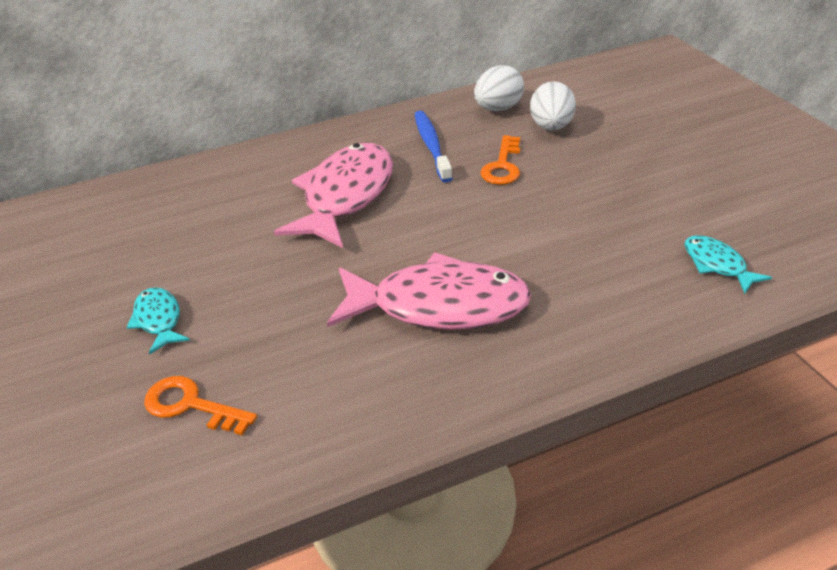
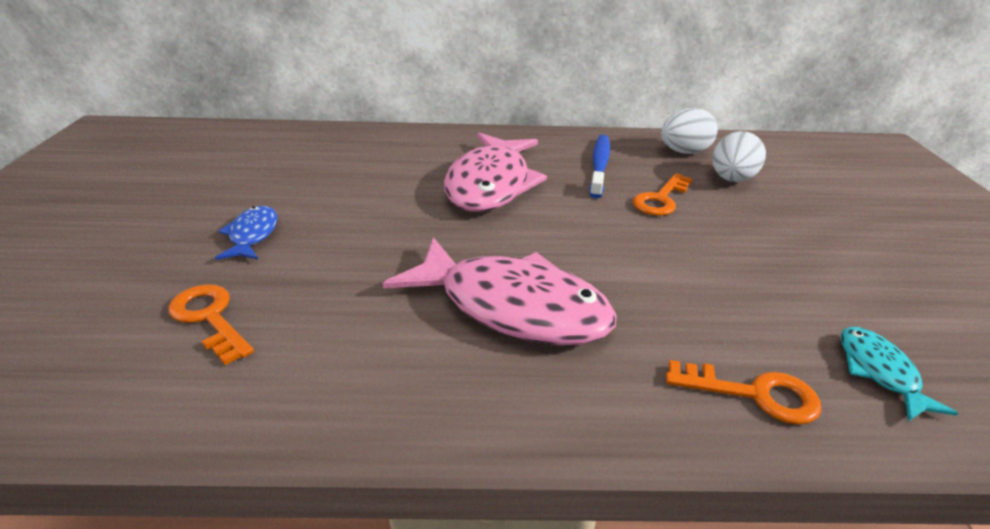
camera: 20 degrees right, 5 degrees down
turquoise fish [127,287,190,355] -> blue fish [215,206,277,260]
pink fish [274,143,393,248] -> pink fish turned 150 degrees clockwise [444,132,547,212]
none -> orange key [666,360,821,425]

